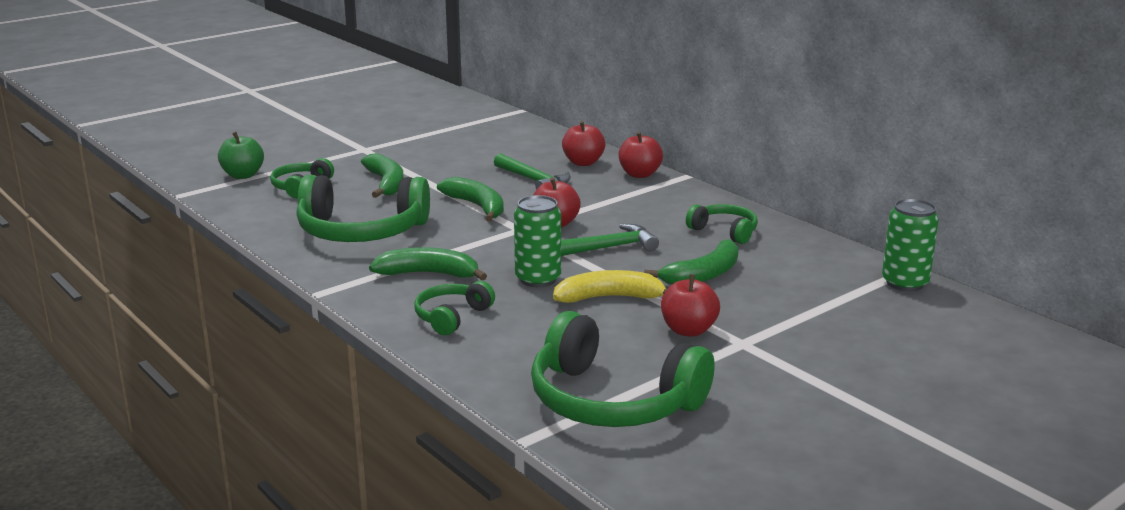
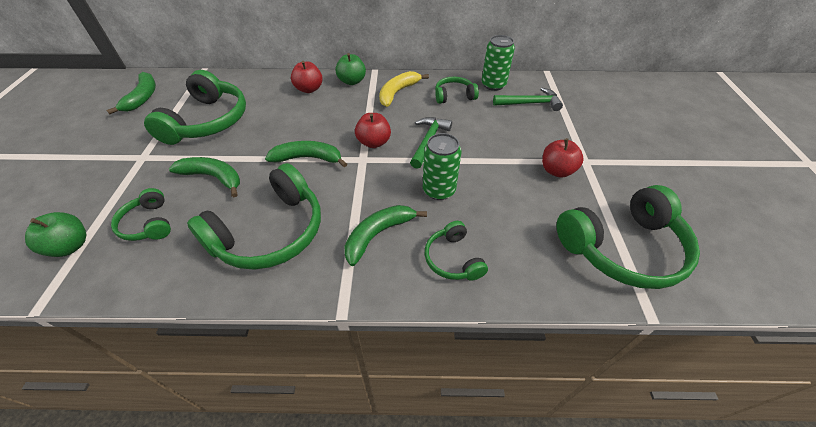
camera: 50 degrees left, 25 degrees up
green hammer [494,153,571,190] -> green hammer moved to [493,88,563,111]
yellow banana [553,270,667,303] -> yellow banana moved to [379,71,429,107]
red apple [618,131,663,178] -> green apple [335,53,366,85]
green banana [644,239,739,285] -> green banana moved to [107,72,156,114]
green can [882,199,939,291] -> green can moved to [482,35,515,91]
none -> green headphones [144,70,246,145]

